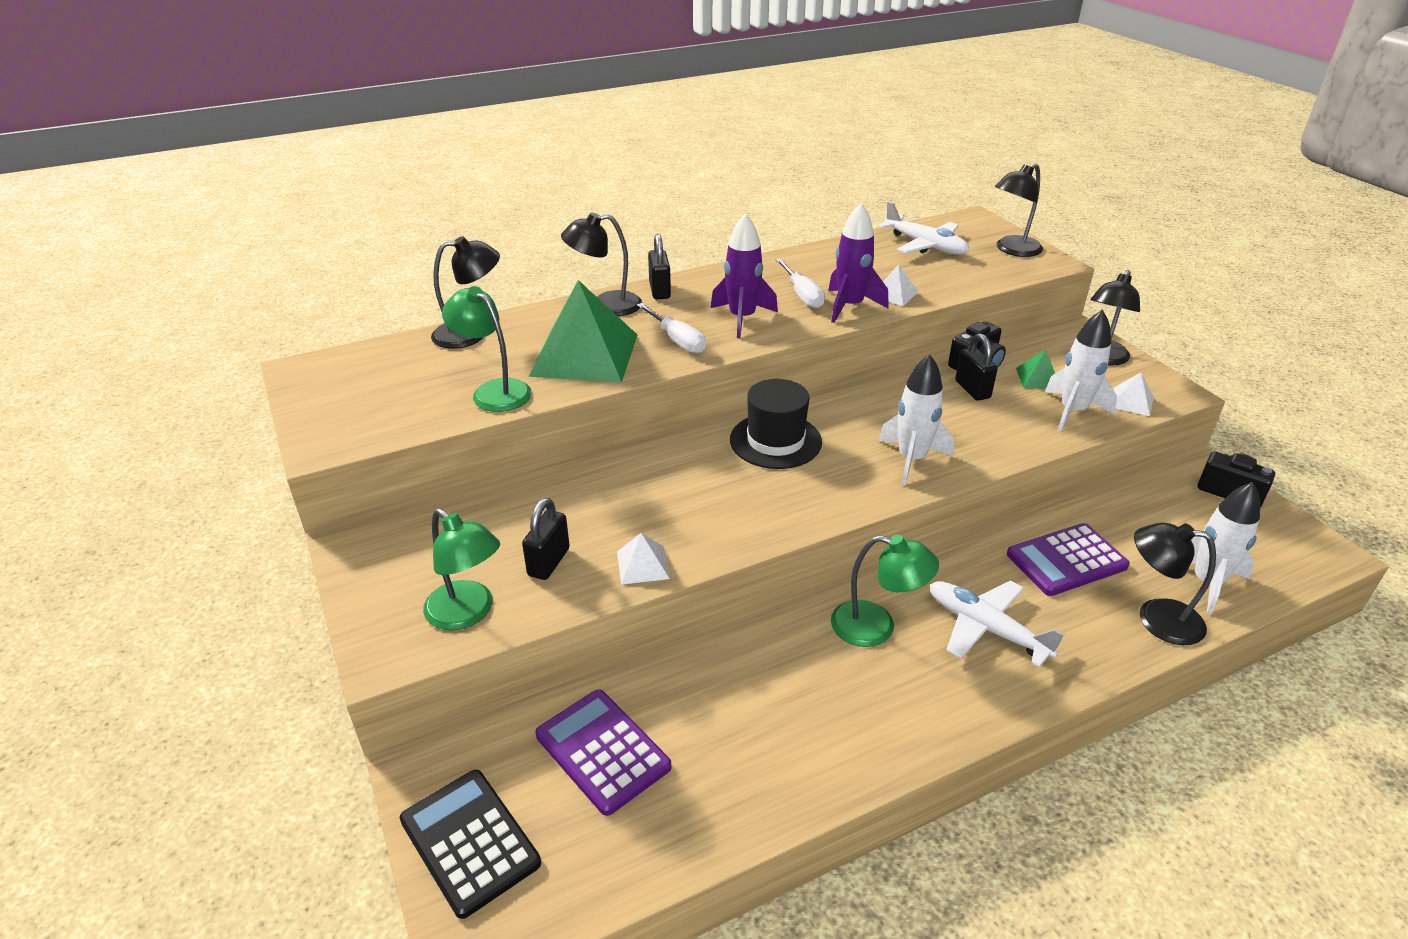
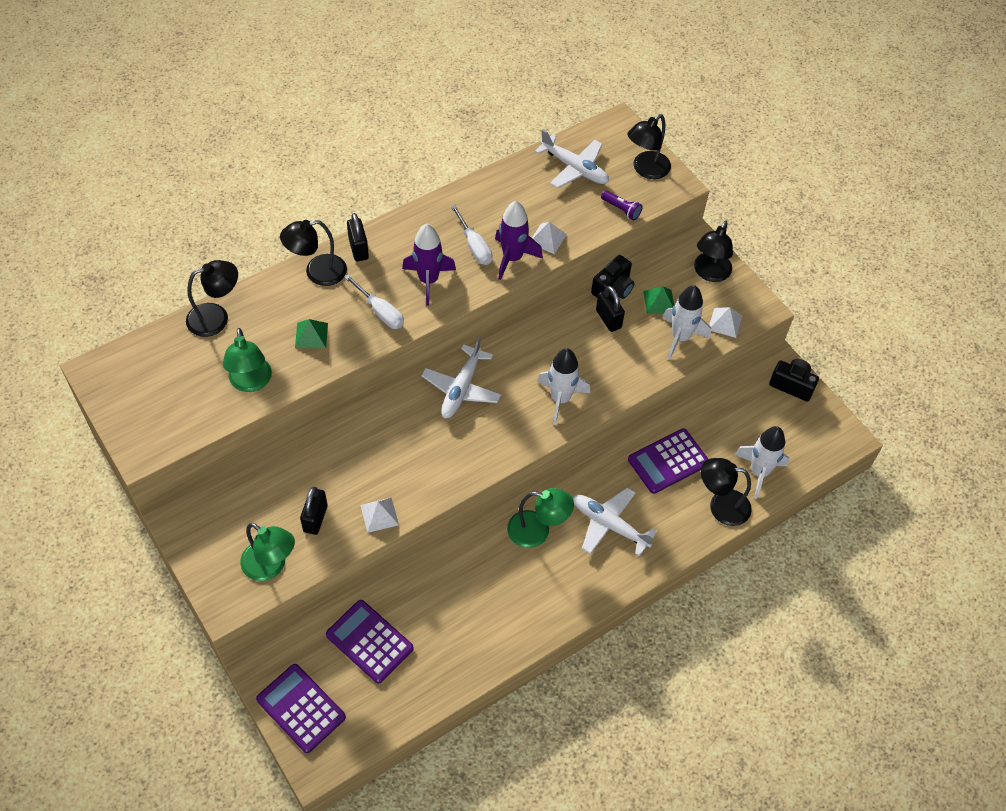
camera: 10 degrees left, 20 degrees up
black calculator [400,769,541,919] -> purple calculator [256,664,346,753]
green lamp [442,286,532,412] -> green lamp turned 135 degrees counterclockwise [223,328,272,392]
green pyramid [529,280,637,382] -> green pyramid [295,319,328,348], size x0.44
black hat [730,379,822,469] -> white plane [421,337,501,418]
none -> purple flashlight [601,190,643,220]

